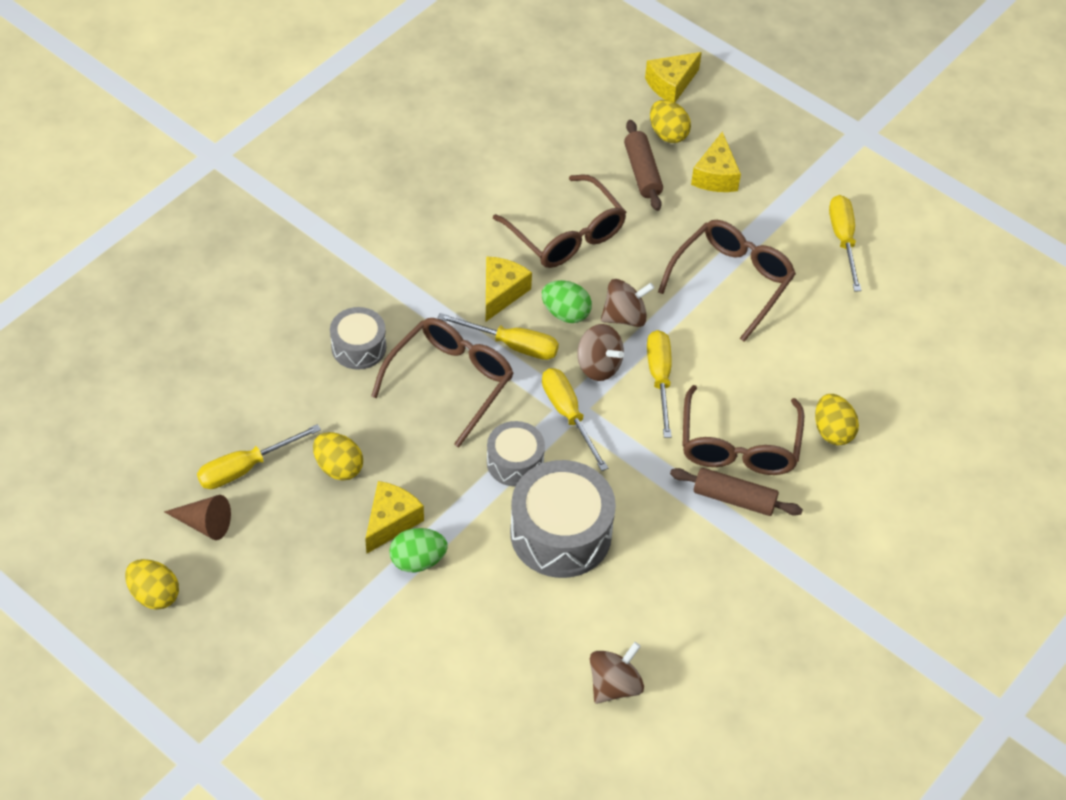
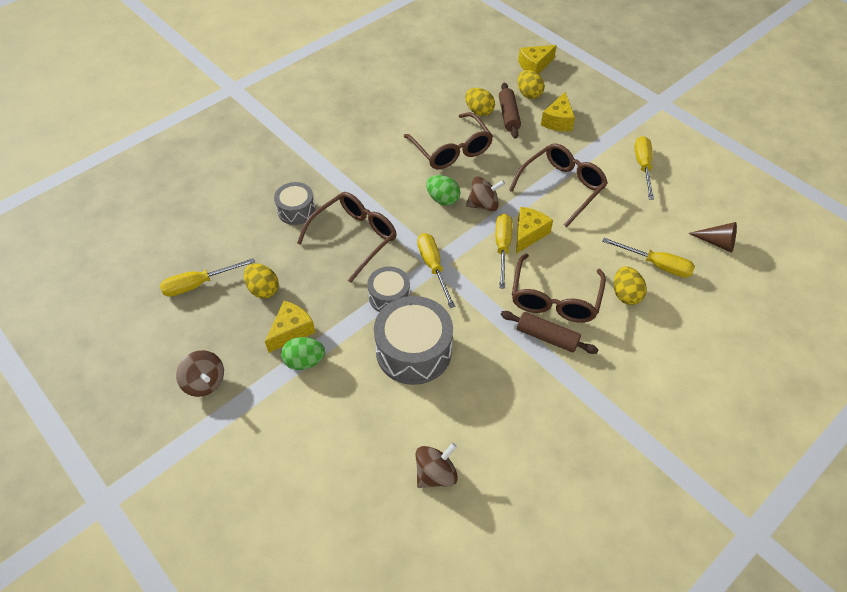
camera: 10 degrees right, 0 degrees up
yellow egg [125,559,179,610] -> yellow egg moved to [465,88,495,116]
brown cone [164,495,231,540] -> brown cone moved to [688,222,737,253]
yellow screwdriver [437,313,559,360] -> yellow screwdriver moved to [602,237,695,278]
yellow cheese [486,256,532,321] -> yellow cheese moved to [516,207,553,254]
brown spinning top [577,324,624,381] -> brown spinning top moved to [176,350,224,397]

